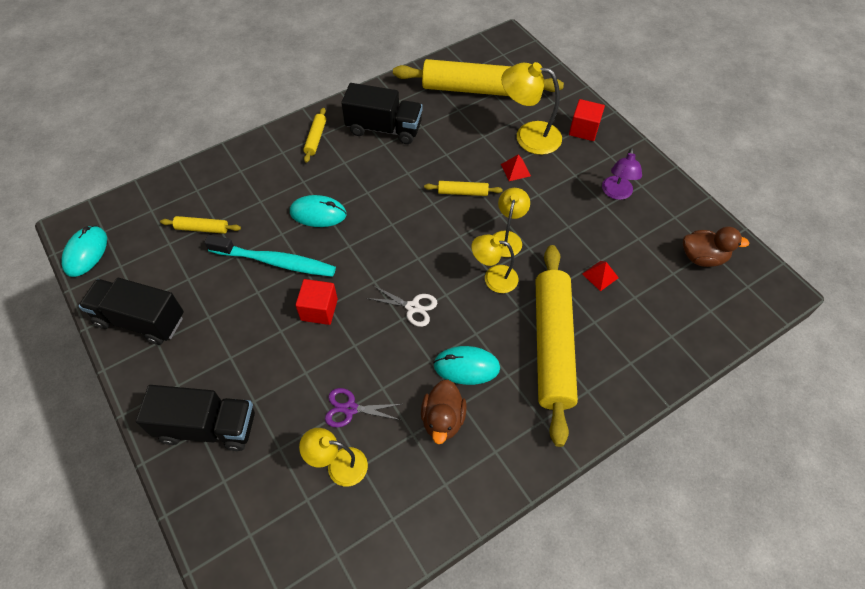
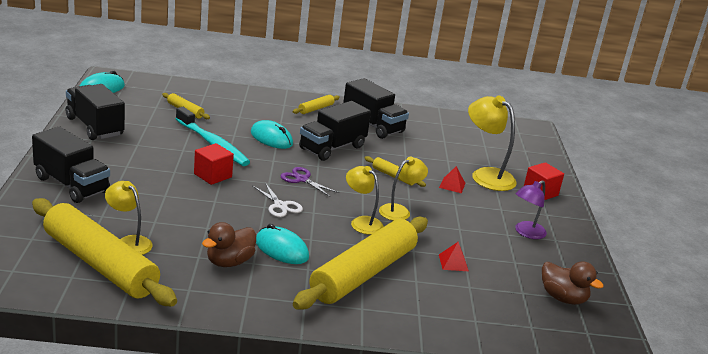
camera: 30 degrees right, 30 degrees down
purple scissors [325,388,402,427] -> purple scissors moved to [281,167,339,197]
yellow rolling pin [393,59,564,96] -> yellow rolling pin moved to [32,198,177,306]
none -> black truck [299,101,371,161]

